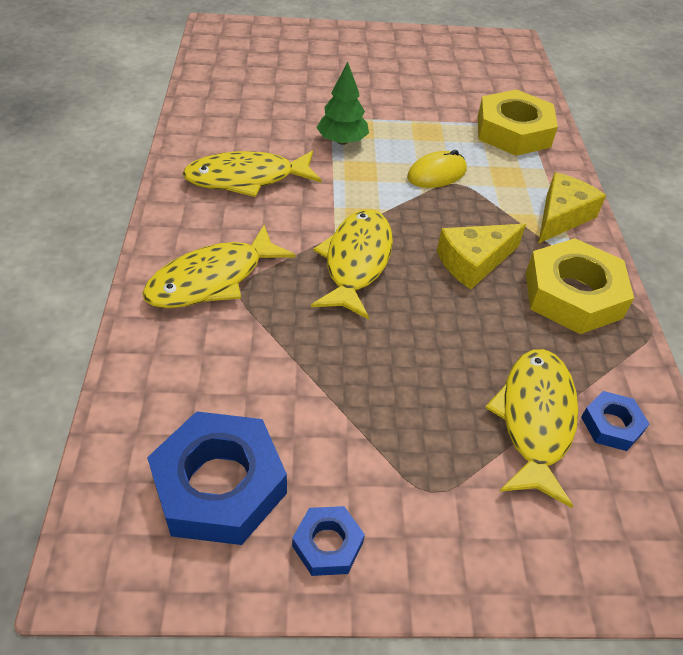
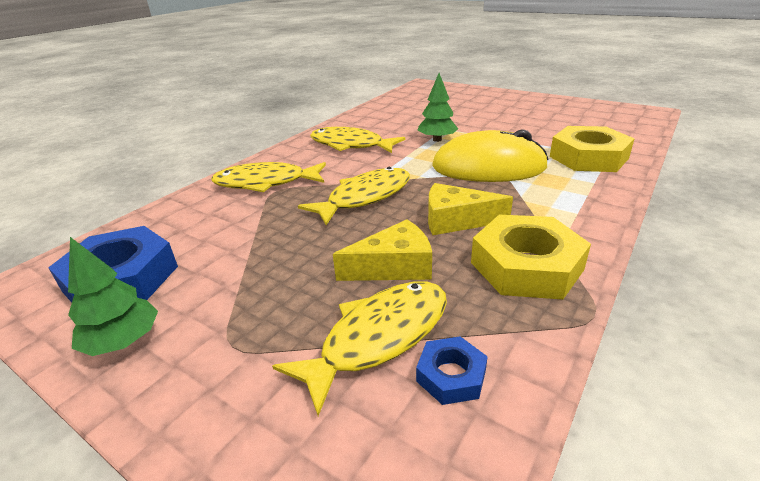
camera: 40 degrees right, 15 degrees down
blue nut [292,506,365,576] -> green tree [68,237,158,356]
yellow mouse [407,150,467,188] -> yellow mouse [432,129,549,182], size x1.96
yellow cheese [538,172,606,244] -> yellow cheese moved to [333,219,432,281]

